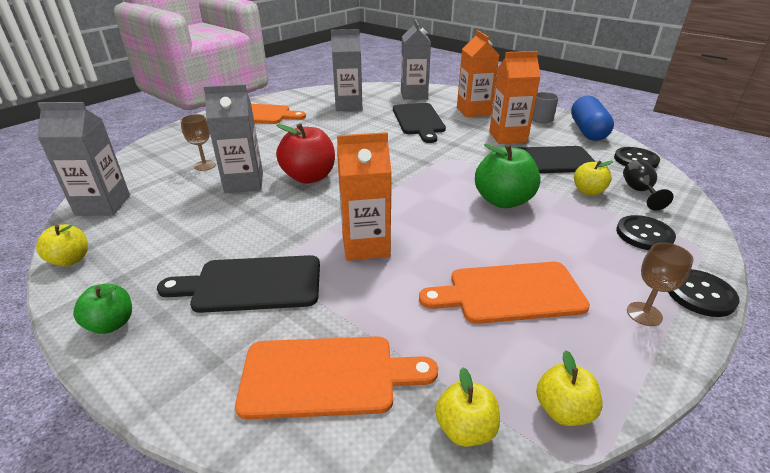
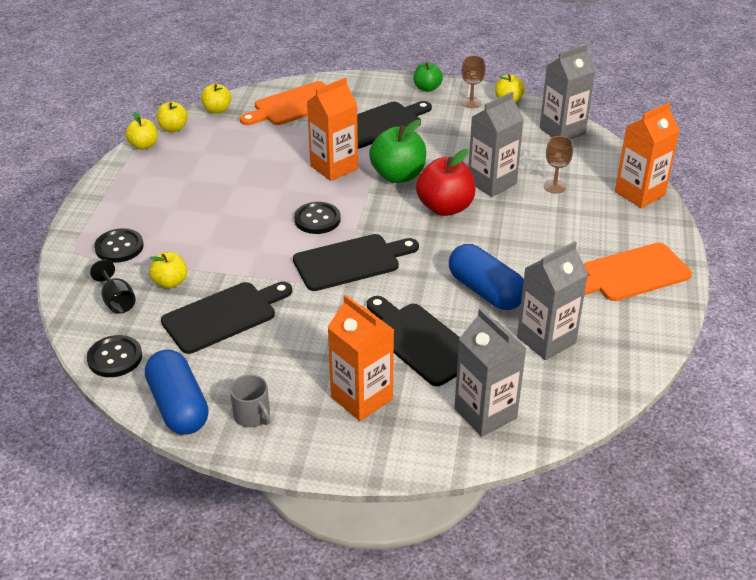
camera: 150 degrees right, 5 degrees up
orange cutting board [419,262,590,324] -> none
green apple [475,144,541,208] -> green apple moved to [369,120,426,183]
orange carton [489,51,541,144] -> orange carton moved to [615,102,680,208]
brown goblet [627,242,694,326] -> brown goblet moved to [461,56,486,108]
black button [668,269,740,317] -> black button moved to [294,202,341,234]
none -> yellow apple [125,112,158,150]
none -> black cutting board [293,234,419,291]
none -> blue capsule [449,244,524,310]

